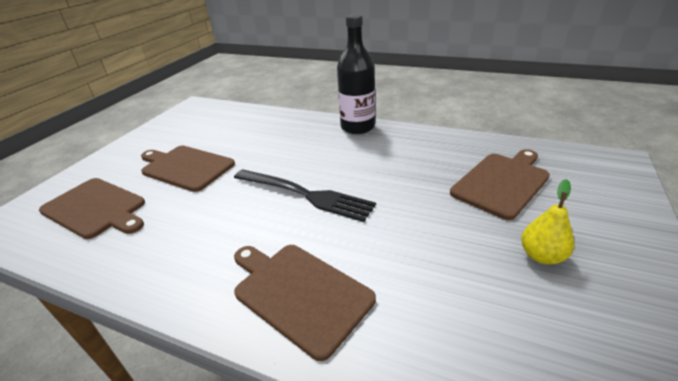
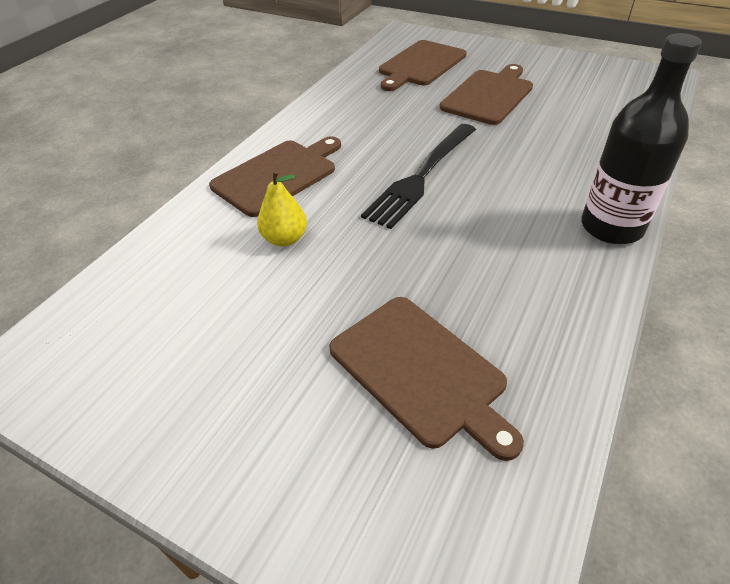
camera: 95 degrees right, 10 degrees up
yellow pear [521,179,574,265] -> yellow pear moved to [257,169,307,246]

